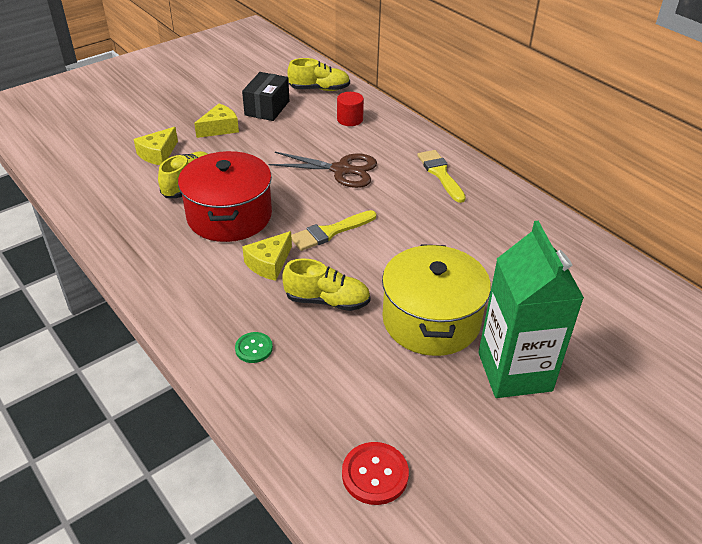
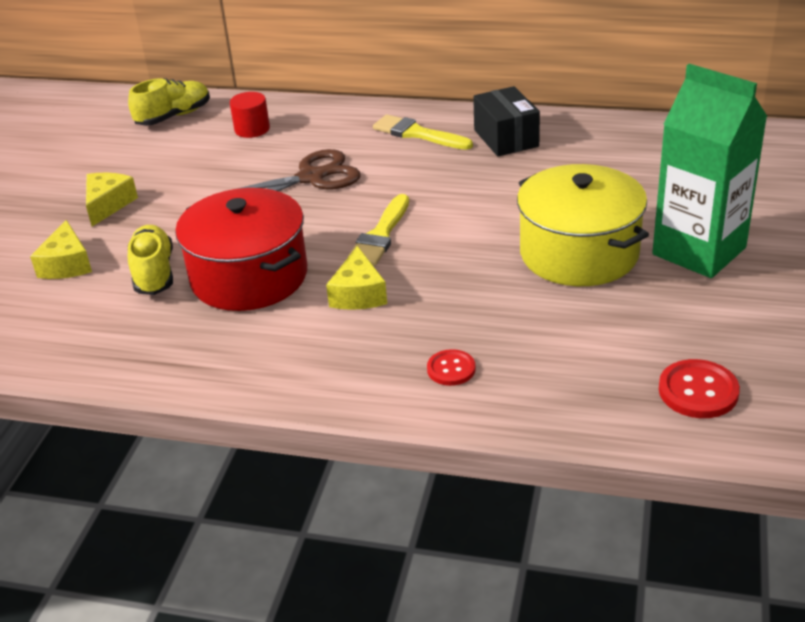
camera: 35 degrees left, 5 degrees down
green button [235,332,273,363] -> red button [427,349,476,386]
black box [242,72,289,121] -> black box moved to [473,86,540,156]
yellow shoe [283,258,370,311] -> none

